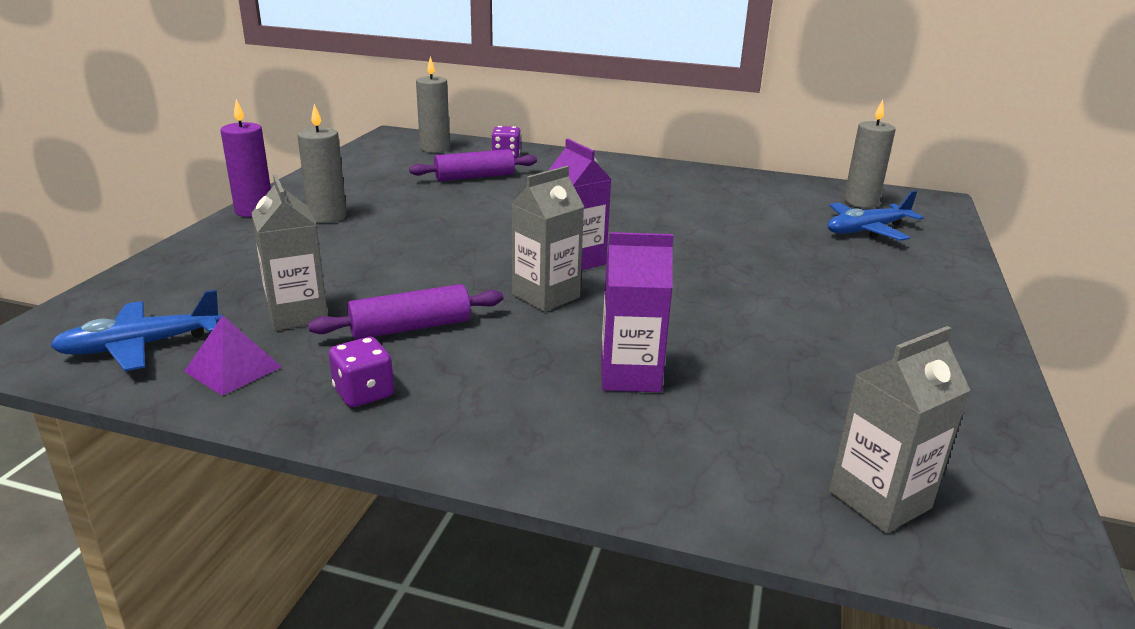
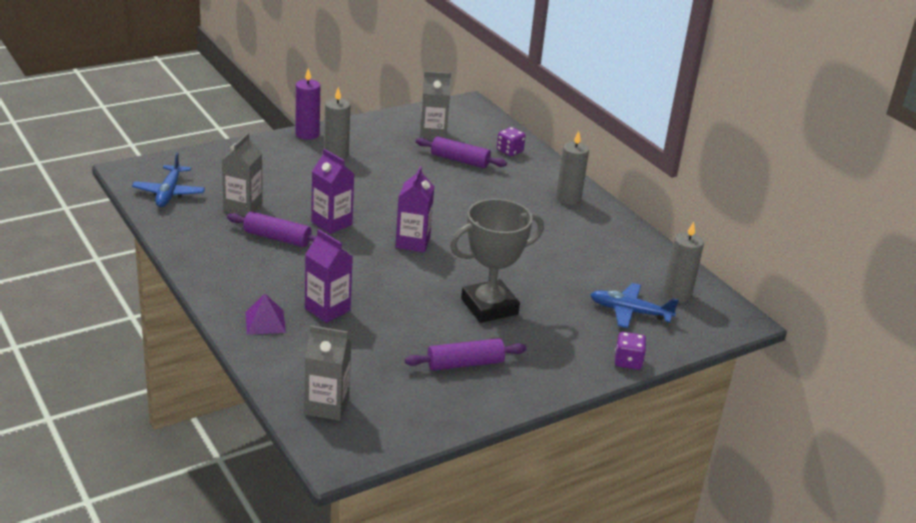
camera: 40 degrees right, 5 degrees up
blue plane [50,290,222,371] -> blue plane turned 105 degrees counterclockwise [132,152,205,207]
purple pyramid [184,316,281,396] -> purple pyramid moved to [245,294,286,335]
purple dice [329,337,394,407] -> purple dice moved to [615,332,646,370]
grey candle [416,56,450,153] -> grey candle moved to [556,131,589,205]
grey carton [511,166,584,312] -> grey carton moved to [420,71,451,141]
none -> purple carton [311,149,354,234]
none -> purple rolling pin [405,338,526,371]
none -> grey trophy [450,199,544,323]

